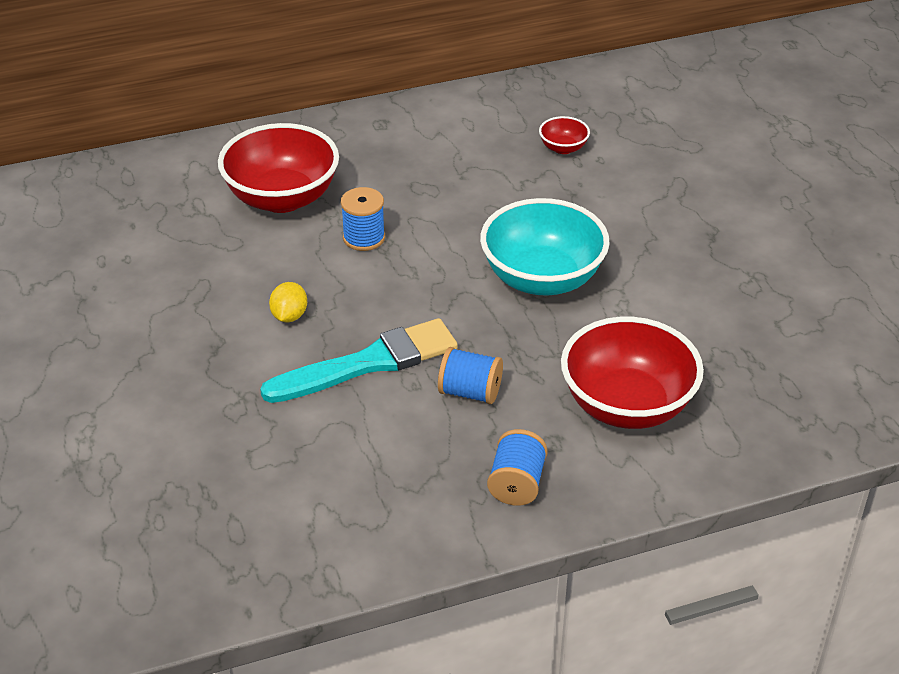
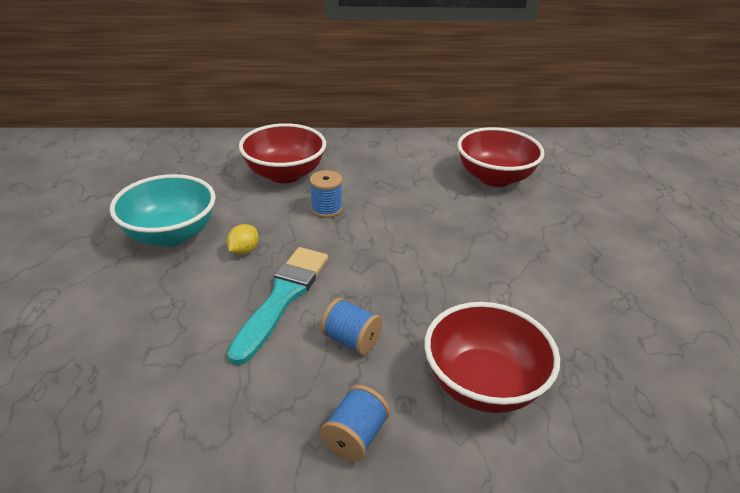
camera: 15 degrees right, 5 degrees down
turquoise brush [260,318,458,403] -> turquoise brush turned 60 degrees counterclockwise [227,247,328,365]
turquoise bowl [480,198,610,295] -> turquoise bowl moved to [110,174,216,247]
red bowl [539,116,590,154] -> red bowl [457,127,544,187], size x2.24

